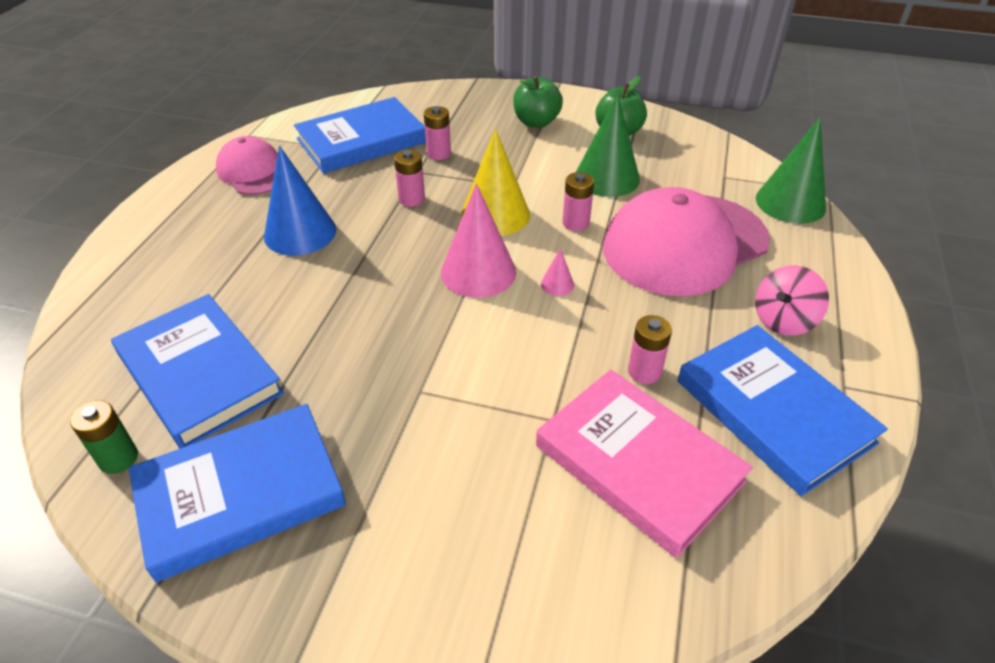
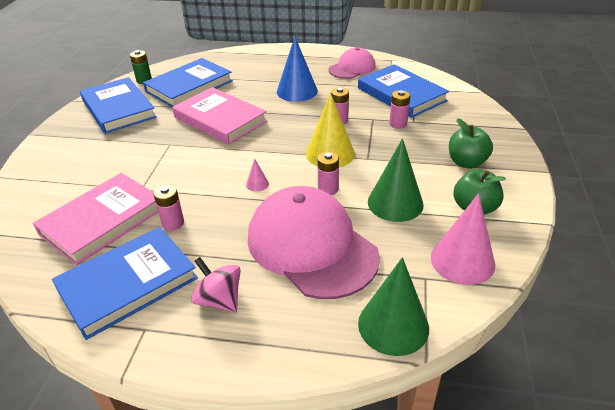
camera: 85 degrees right, 5 degrees down
pink cone [441,183,516,298] -> pink cone moved to [431,194,495,285]
none -> pink book [172,87,267,145]

